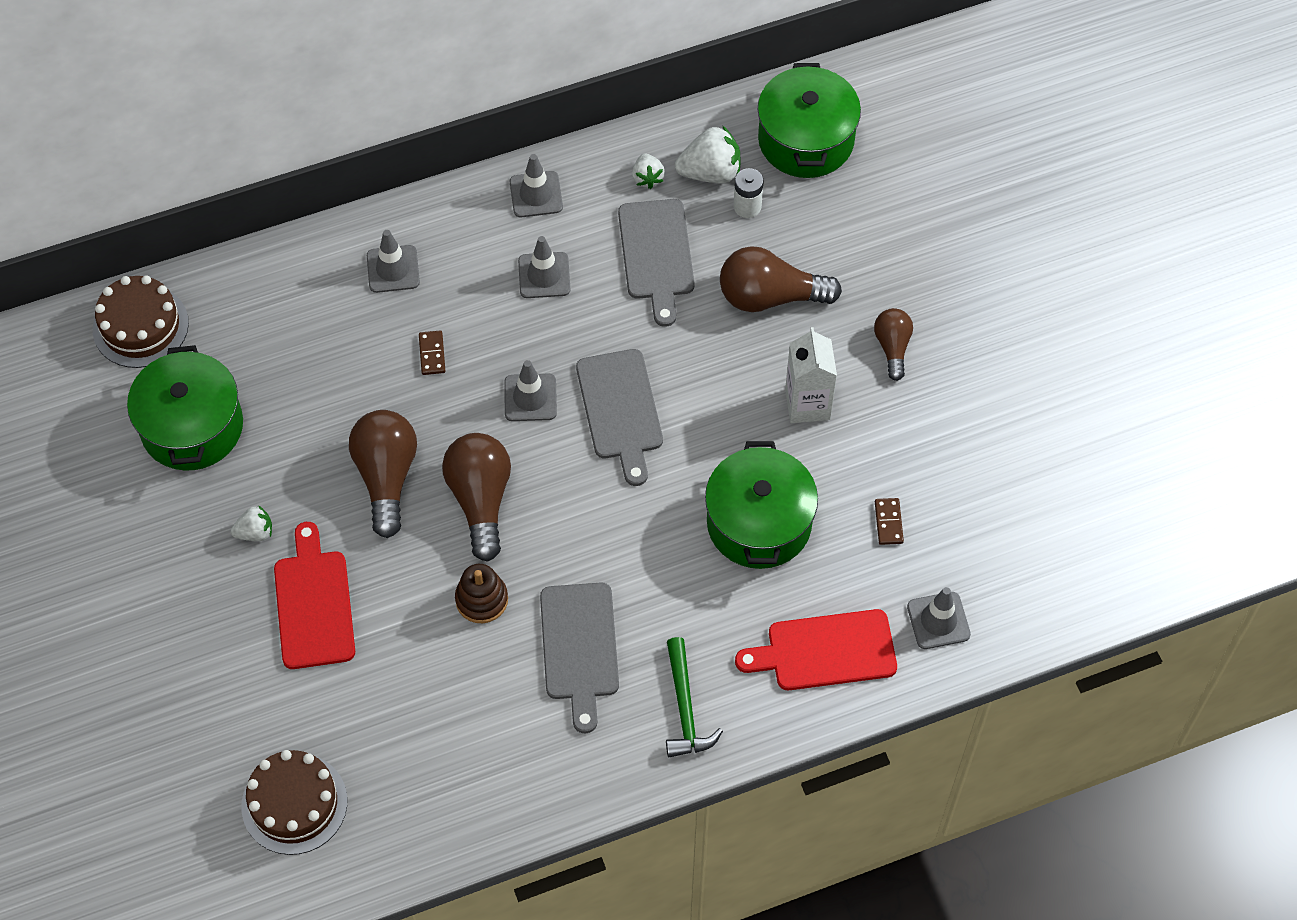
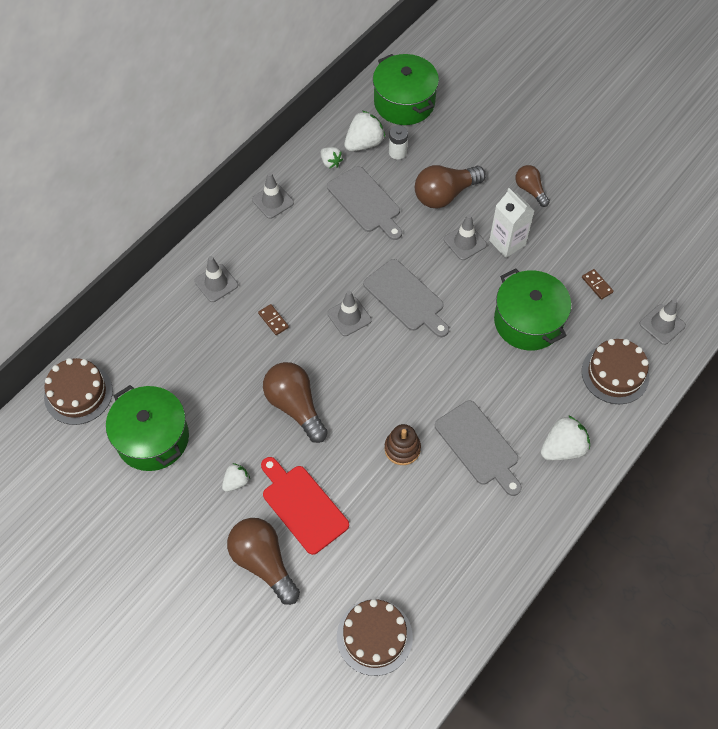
camera: 30 degrees left, 0 degrees up
brown light bulb [442,433,511,562] -> brown light bulb moved to [227,518,300,605]
grey traffic cone [518,236,571,298] -> grey traffic cone moved to [444,214,487,260]
green hammer [666,637,723,757] -> white strawberry [541,415,590,460]
red cutting board [735,609,897,690] -> brown cake [582,339,649,404]

